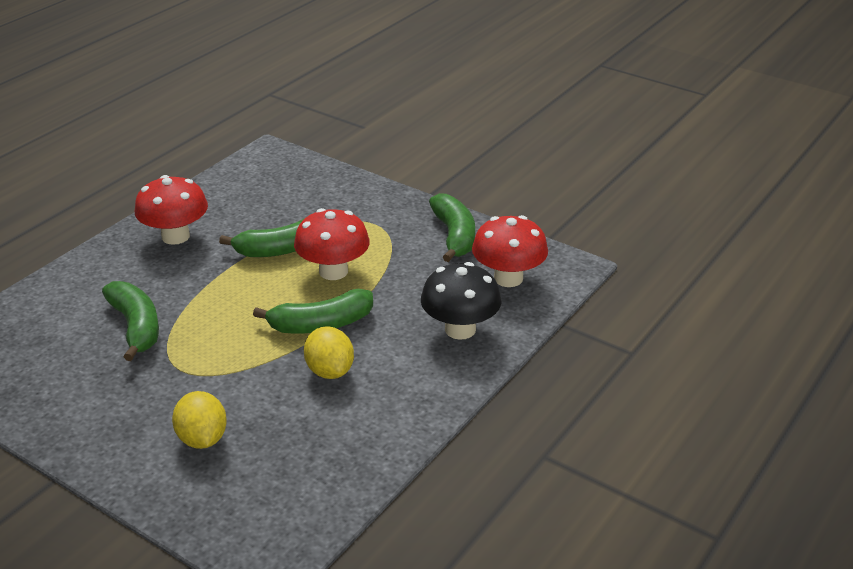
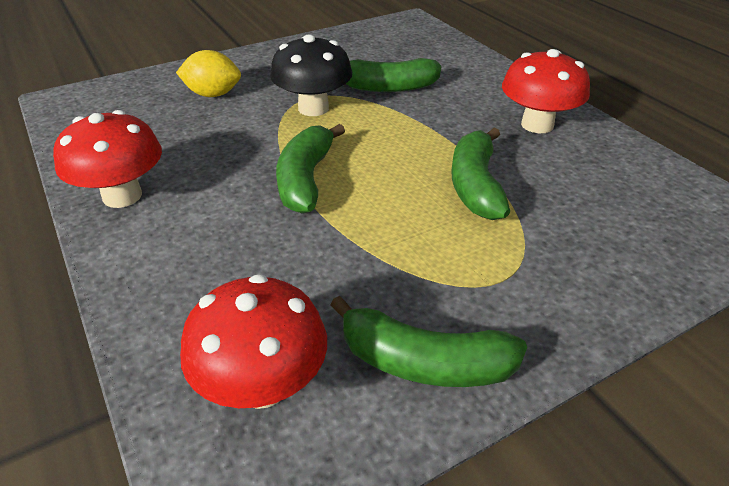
camera: 115 degrees right, 5 degrees up
red mushroom [294,208,370,280] -> red mushroom moved to [53,110,162,208]
yellow lemon [304,326,354,379] -> none
black mushroom [421,262,501,340] -> black mushroom moved to [270,34,352,116]

